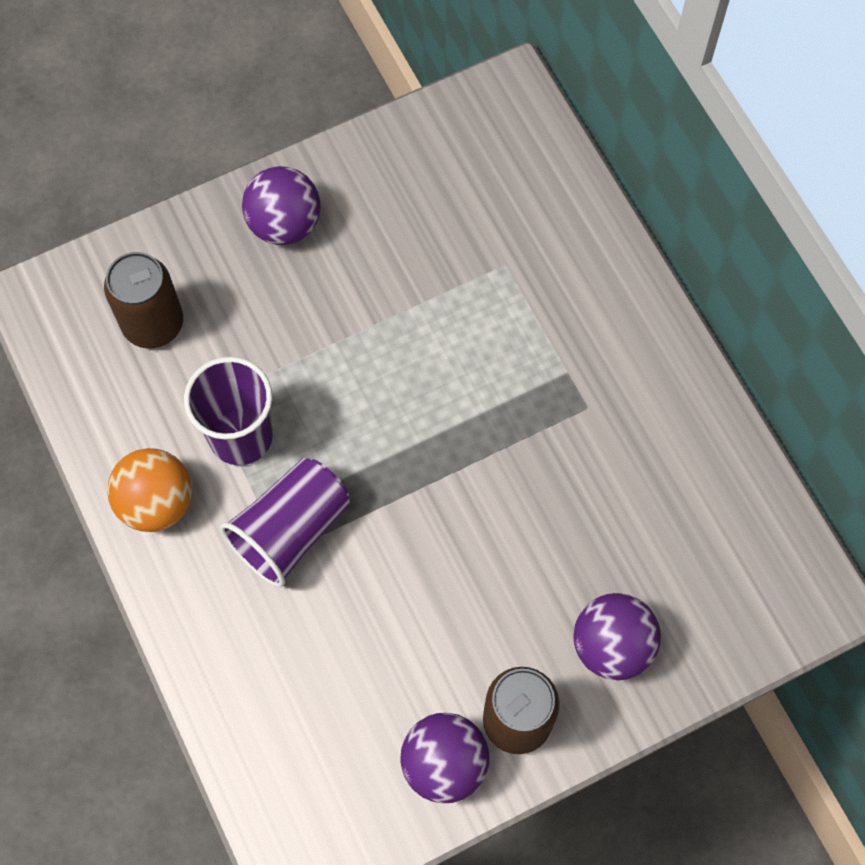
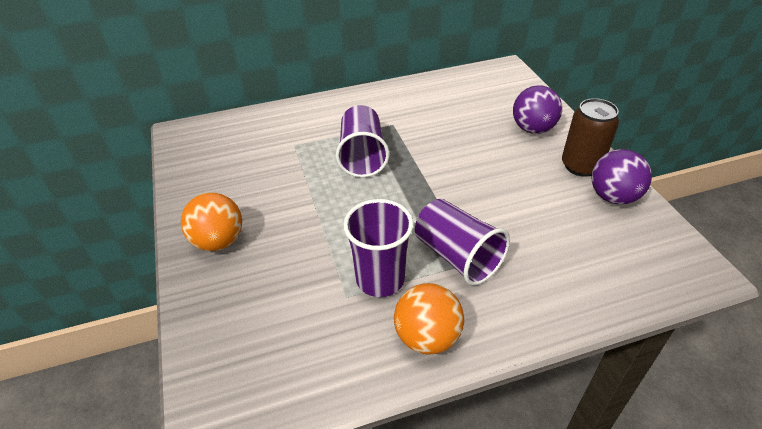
camera: 80 degrees left, 25 degrees down
brown can [104,252,183,349] -> none
purple ball [242,166,321,245] -> orange ball [181,192,242,251]
none -> purple cup [336,105,389,178]

